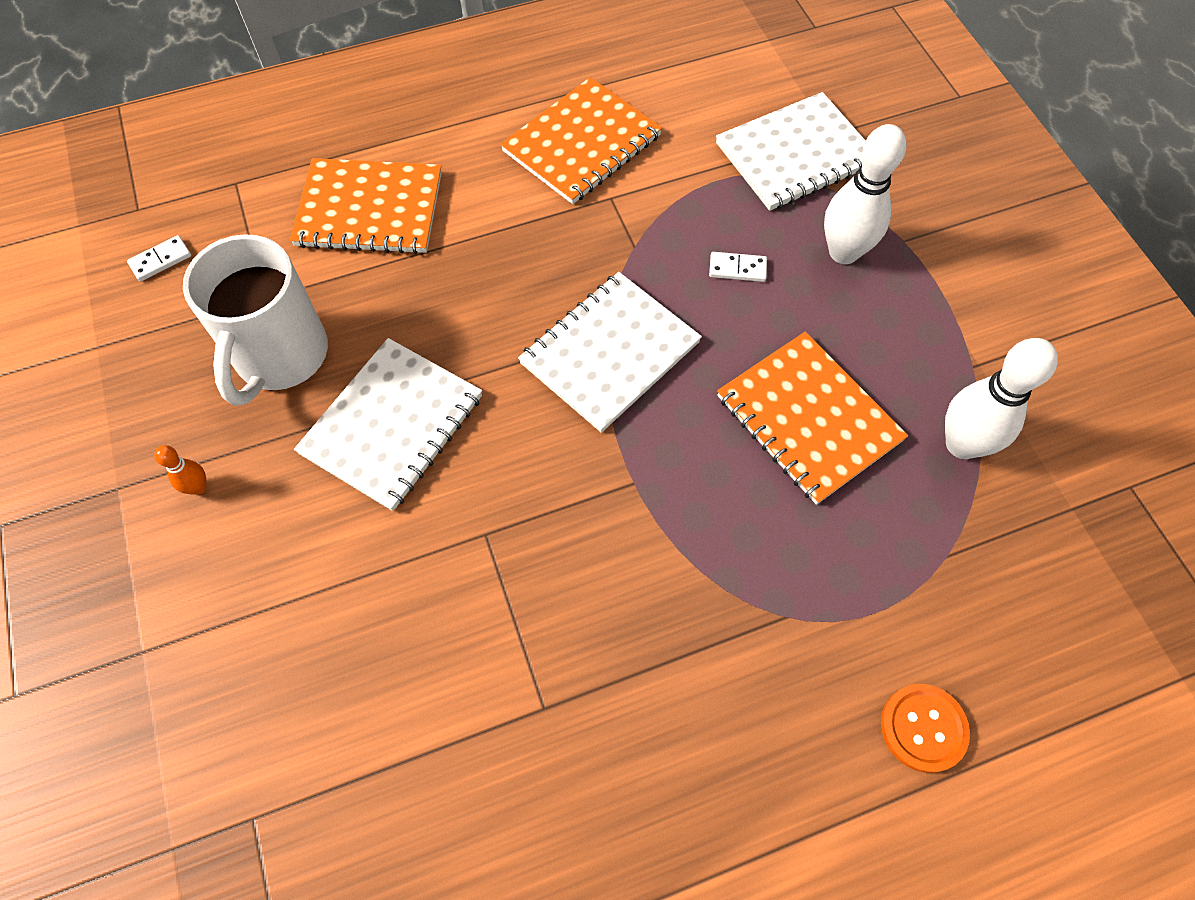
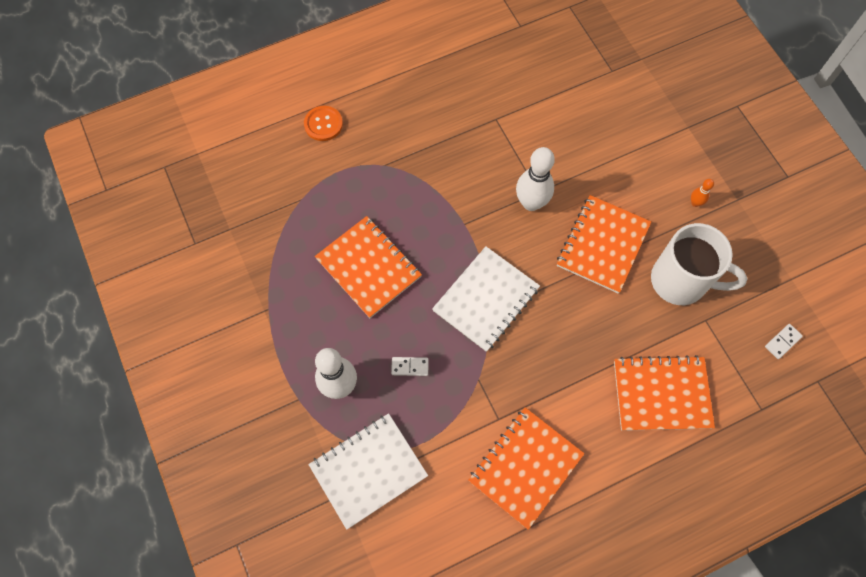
camera: 175 degrees right, 5 degrees up
white mug [183,234,328,406] -> white mug turned 105 degrees clockwise [651,223,748,305]
white notebook [294,338,482,511] -> orange notebook [557,195,651,294]
white bowling pin [945,338,1058,459] -> white bowling pin moved to [516,147,555,211]

